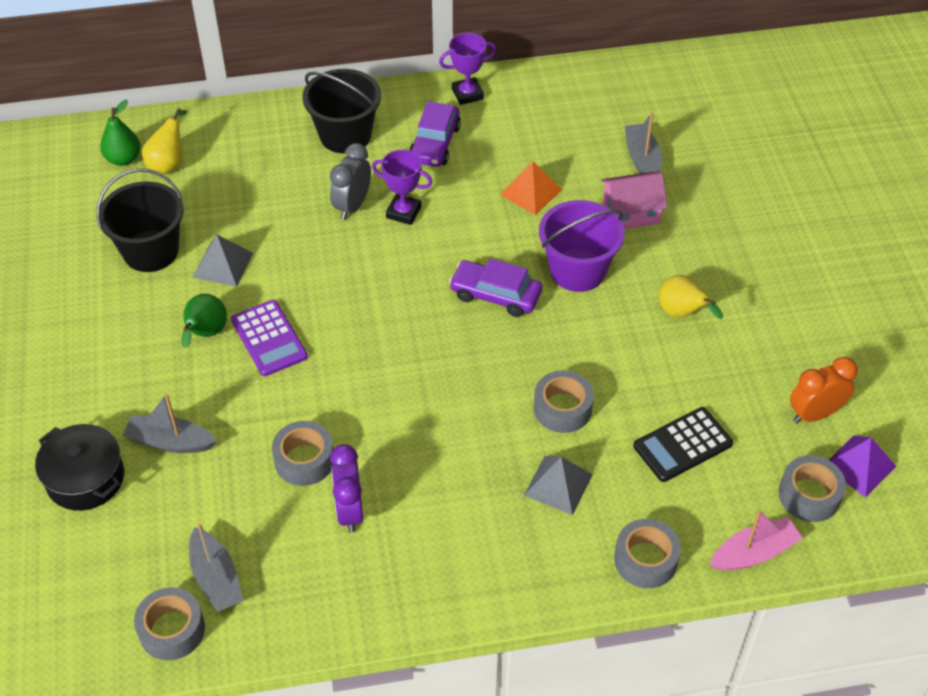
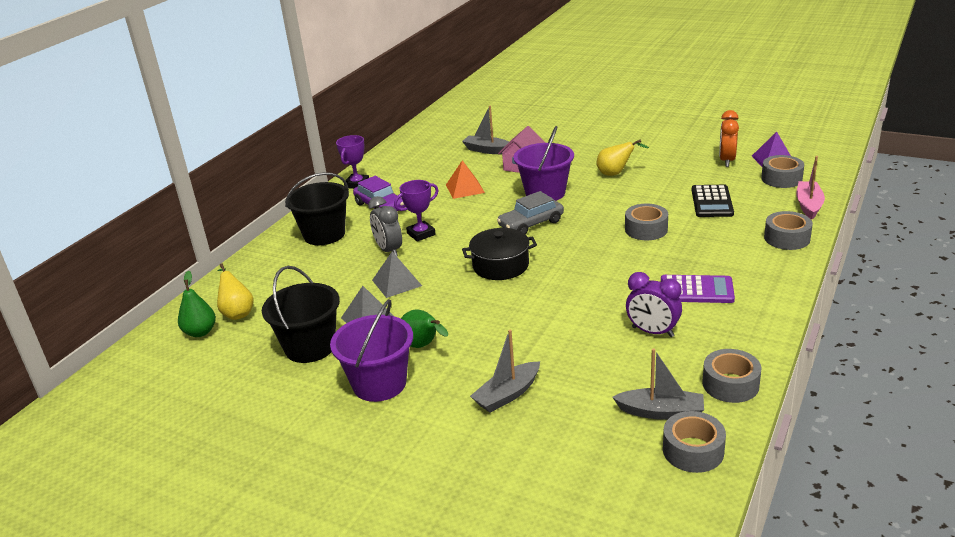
camera: 50 degrees left, 20 degrees down
black pot [35,424,124,511] -> black pot moved to [462,228,537,280]
purple calculator [231,300,308,376] -> purple calculator moved to [661,275,735,303]
grey tape [272,421,333,486] -> grey tape moved to [702,349,761,403]
purple car [449,258,542,317] -> grey car [497,191,564,234]
grey pyramid [524,456,593,515] -> grey pyramid moved to [372,251,422,298]
none -> purple bucket [330,299,413,402]

